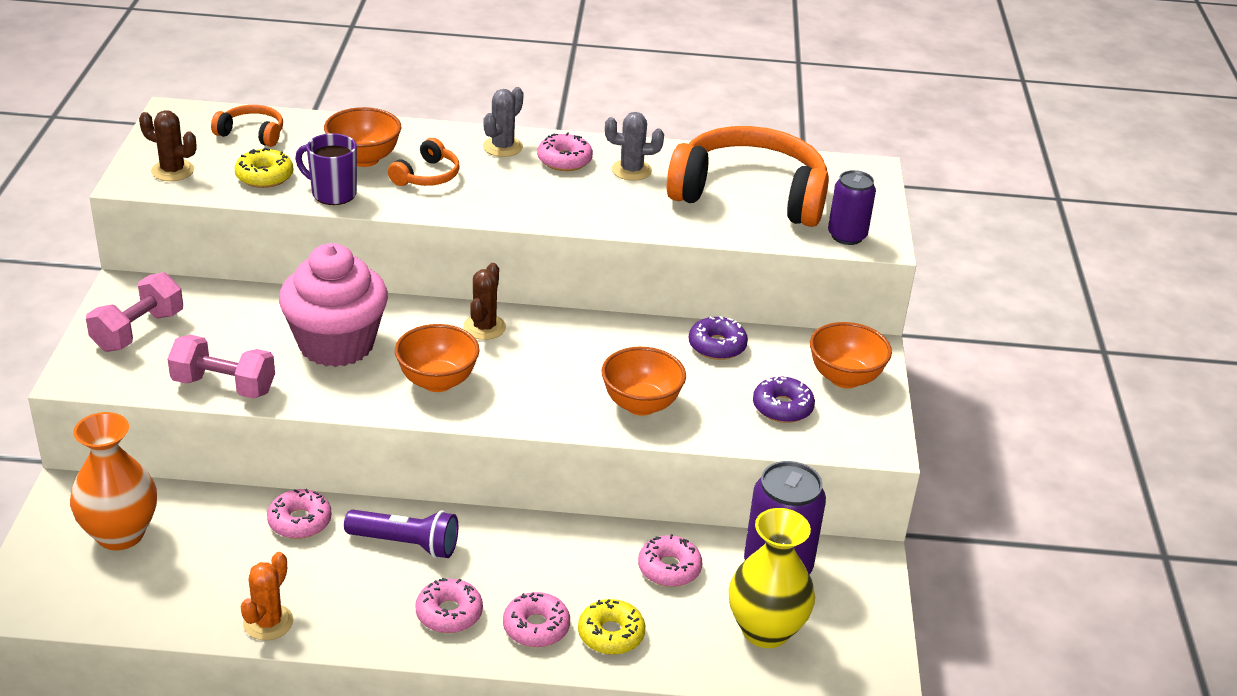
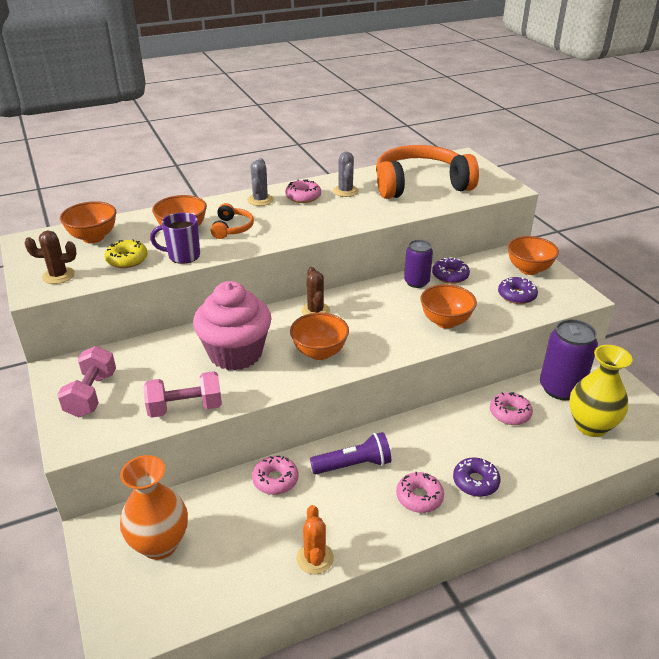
camera: 25 degrees left, 0 degrees up
orange headphones [211,105,283,147] -> orange bowl [60,201,116,243]
pink donut [503,592,570,647] -> purple donut [453,458,500,497]
yellow donut [578,599,645,655] -> none
grey cactus [605,112,664,181] -> grey cactus turned 75 degrees counterclockwise [333,152,359,197]
purple can [828,170,876,245] -> purple can moved to [404,240,433,288]

